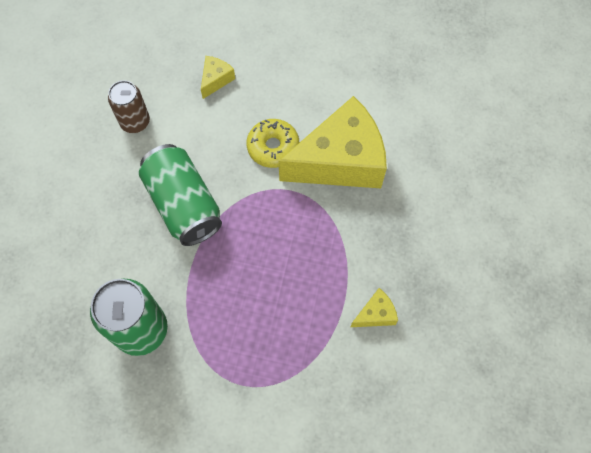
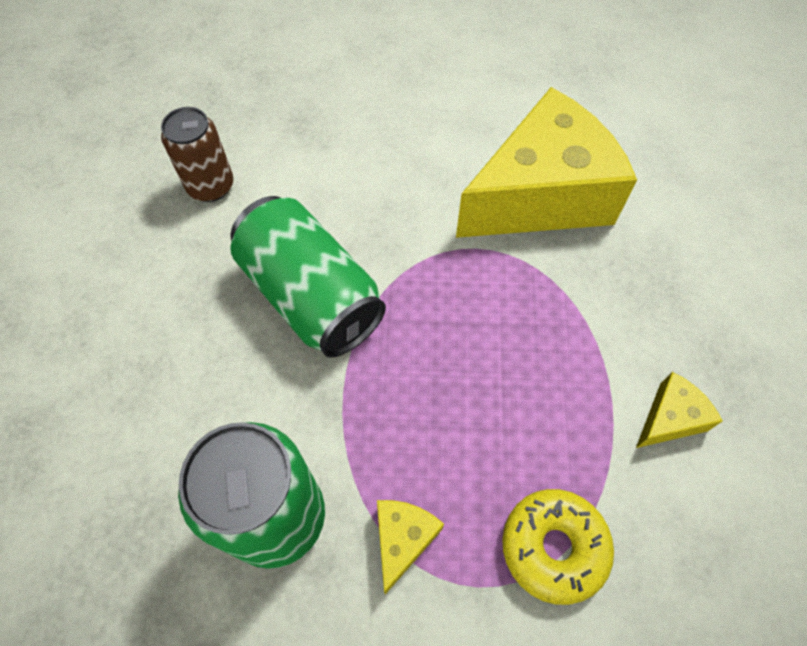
camera: 10 degrees left, 5 degrees down
yellow cheese [201,56,235,99] -> yellow cheese moved to [377,500,444,594]
yellow donut [247,119,299,168] -> yellow donut moved to [502,489,614,605]

